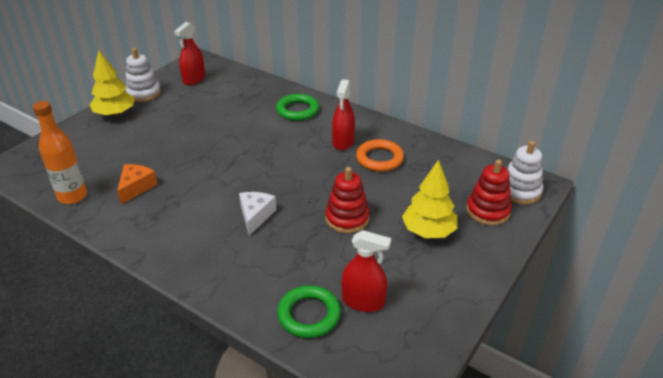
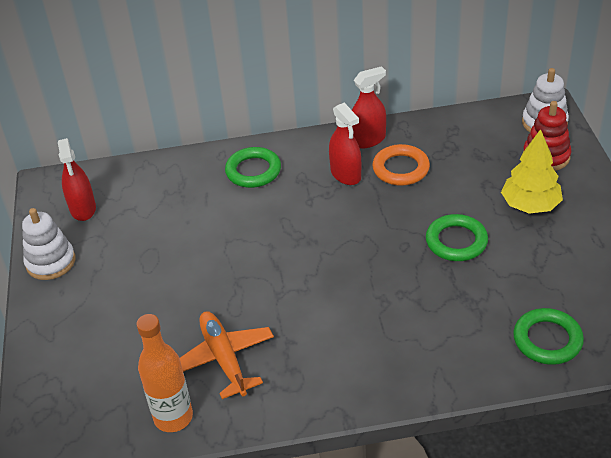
camera: 40 degrees left, 5 degrees up
yellow tree [90,50,135,117] -> none
orange cheese [117,164,158,204] -> orange plane [180,311,274,399]
white cheese [239,192,277,236] -> none
red stacking toy [326,167,370,233] -> green ring [426,214,488,261]
red spray bottle [342,230,391,312] -> red spray bottle moved to [352,66,386,149]

